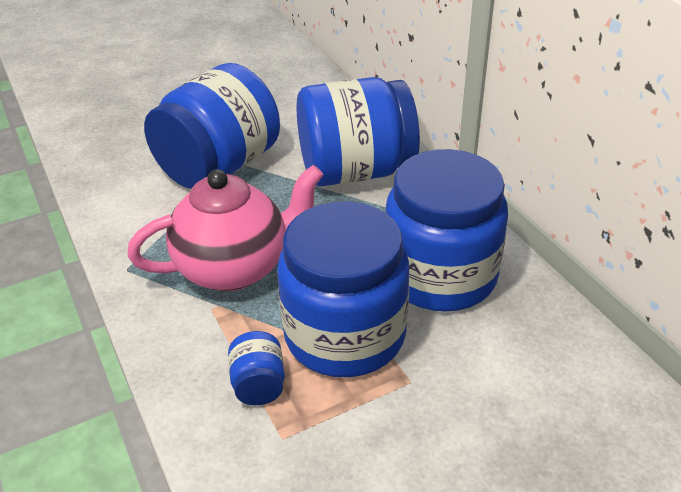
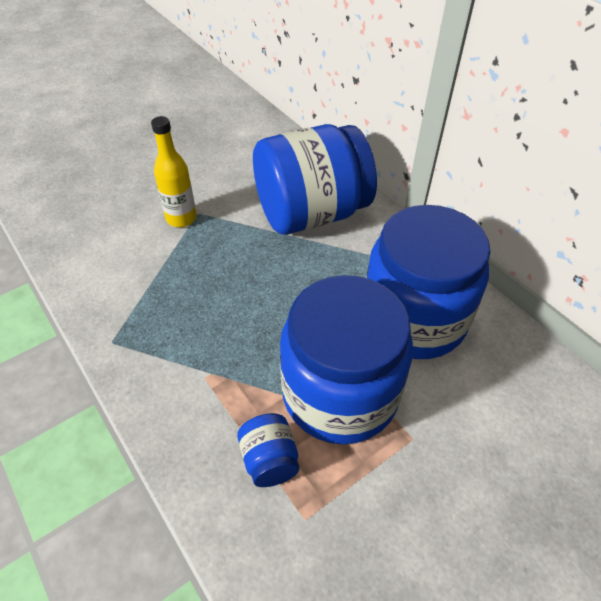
camera: 10 degrees left, 10 degrees up
pink teapot [127,165,323,291] -> none
blue jar [144,63,280,189] -> yellow bottle [151,116,197,227]

